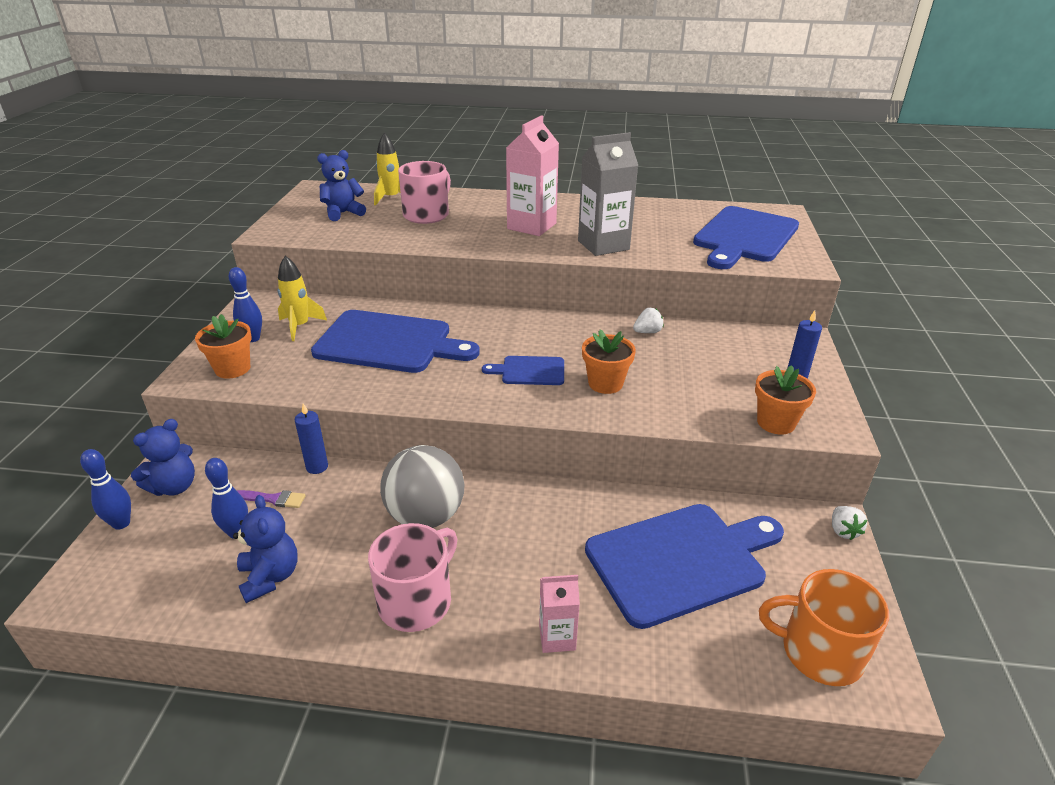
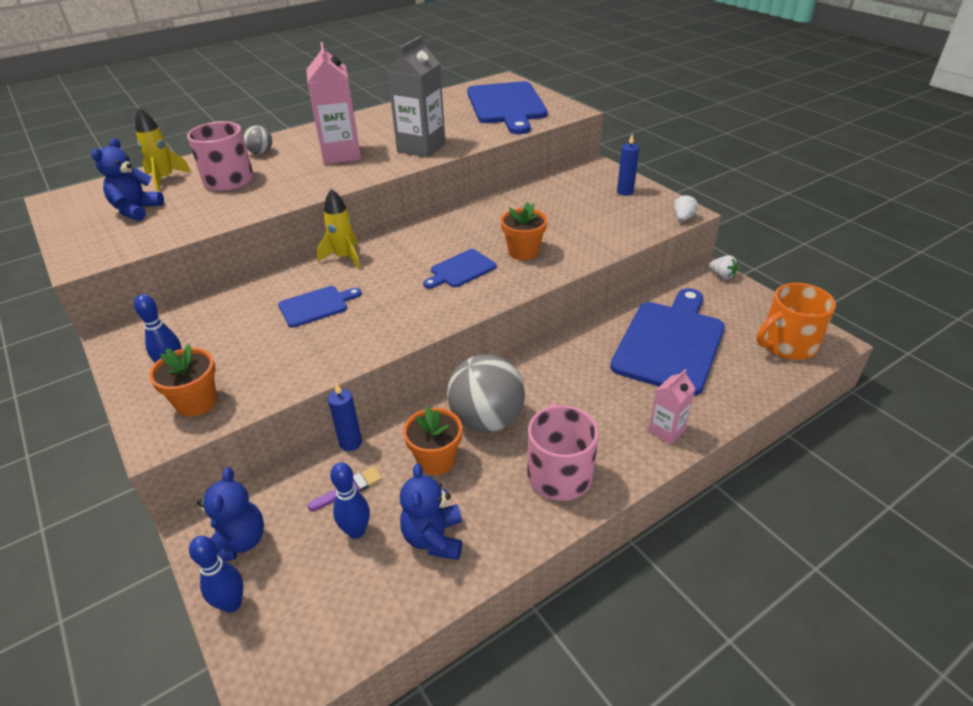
camera: 40 degrees left, 5 degrees up
blue teddy bear [233,495,298,603] -> blue teddy bear turned 120 degrees counterclockwise [400,463,462,560]
yellow rocket [277,256,327,341] -> yellow rocket moved to [317,189,361,269]
blue cutting board [311,310,480,373] -> blue cutting board [278,286,362,327], size x0.49
white strawberry [633,308,664,333] -> white strawberry moved to [673,195,698,221]
orange flower pot [755,365,816,434] -> orange flower pot moved to [403,406,462,475]
none -> grey ball [243,125,272,155]

